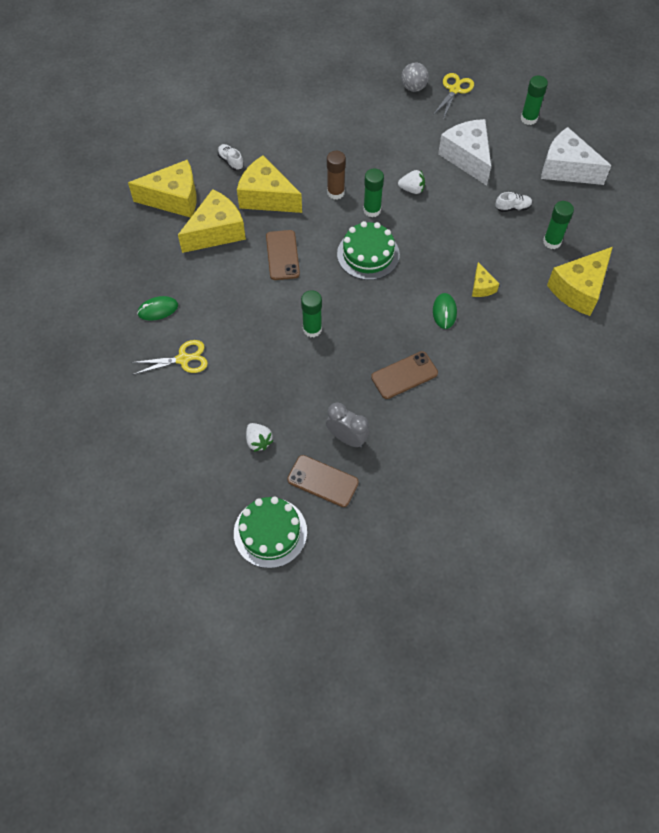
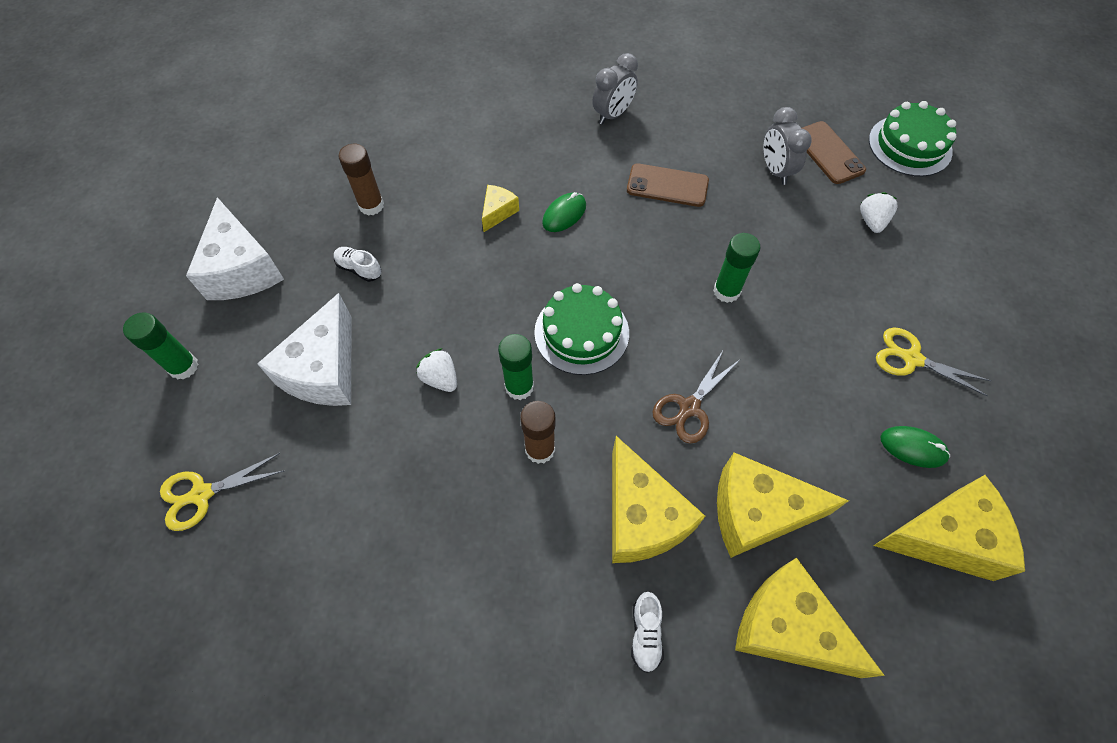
camera: 140 degrees left, 0 degrees up
brown phone [266,230,300,280] -> brown scissors [652,351,739,444]
grey ball [401,63,429,92] -> none
green glue stick [543,201,574,249] -> brown glue stick [339,144,384,216]
yellow cheese [547,247,613,316] -> yellow cheese moved to [873,475,1025,581]
none -> grey clock [593,53,638,125]

